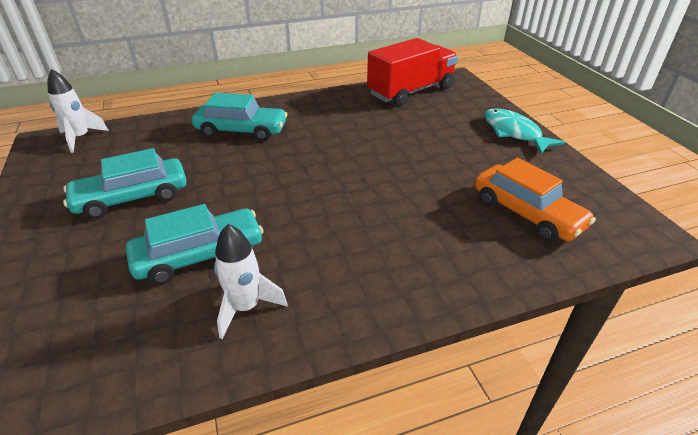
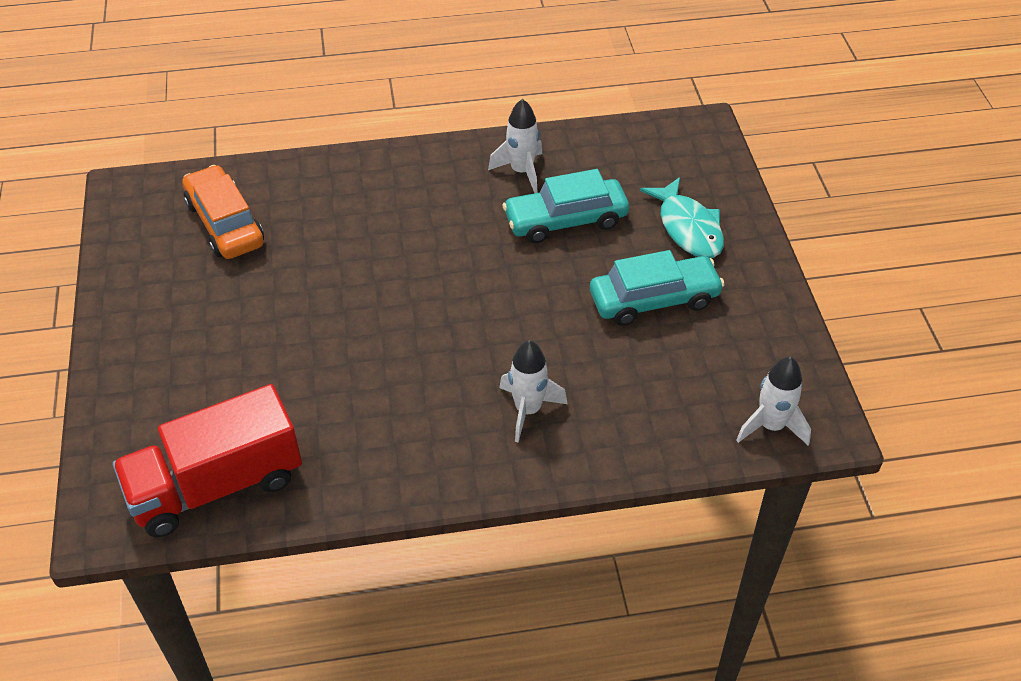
camera: 170 degrees left, 10 degrees up
turquoise car [192,93,287,141] -> white rocket [500,340,567,443]
turquoise fish [484,108,566,154] -> turquoise fish moved to [640,177,724,258]

